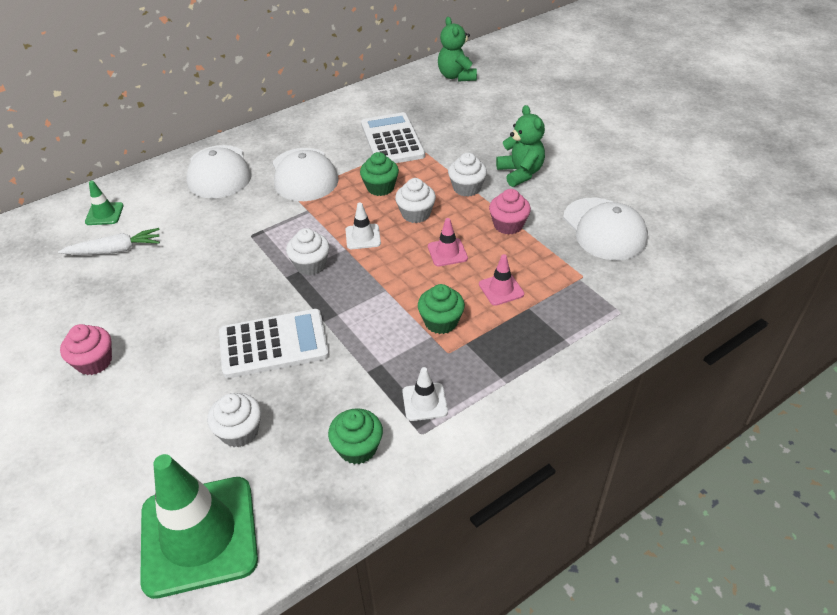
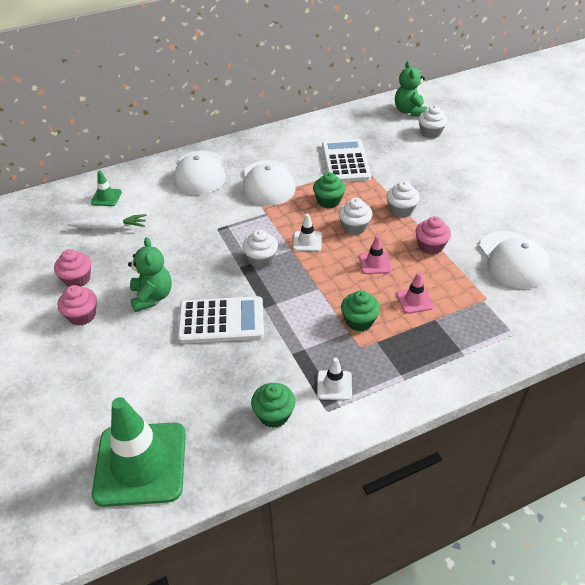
camera: 10 degrees right, 0 degrees up
white cupcake [207,393,261,448] -> white cupcake moved to [418,105,448,139]
green teddy bear [496,105,545,187] -> green teddy bear moved to [128,237,172,312]
none -> pink cupcake [54,249,91,287]

